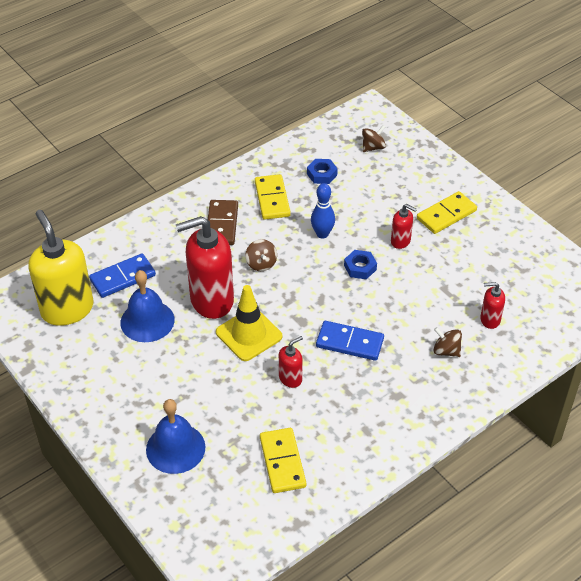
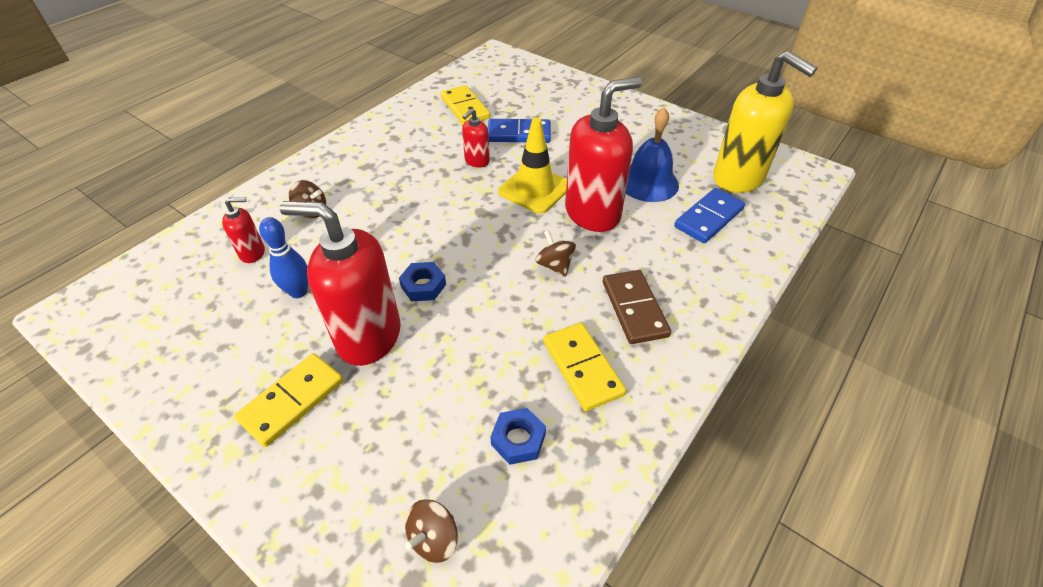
camera: 165 degrees right, 0 degrees up
blue bell [146,399,206,474] -> none
blue bowling pin [311,183,335,239] -> blue bowling pin moved to [259,217,308,298]
blue domino [316,321,384,361] -> blue domino moved to [488,119,551,143]
red soap dispenser [391,204,417,249] -> red soap dispenser [279,201,401,366], size x2.14

